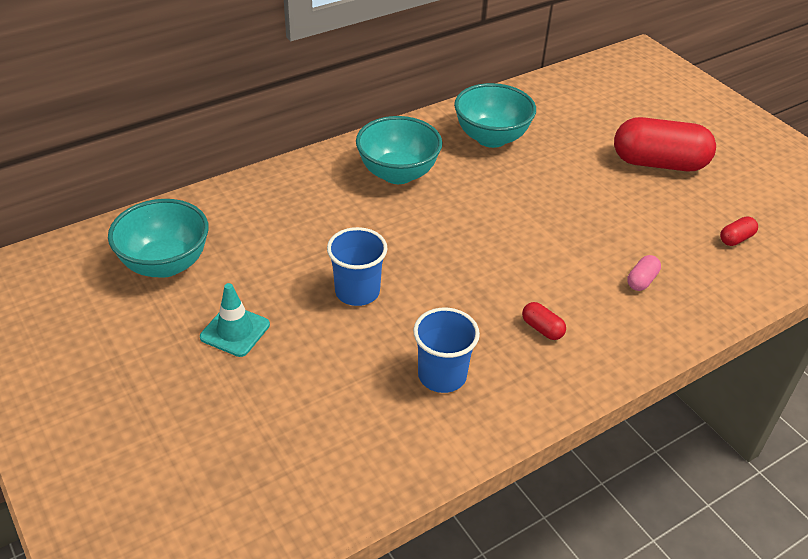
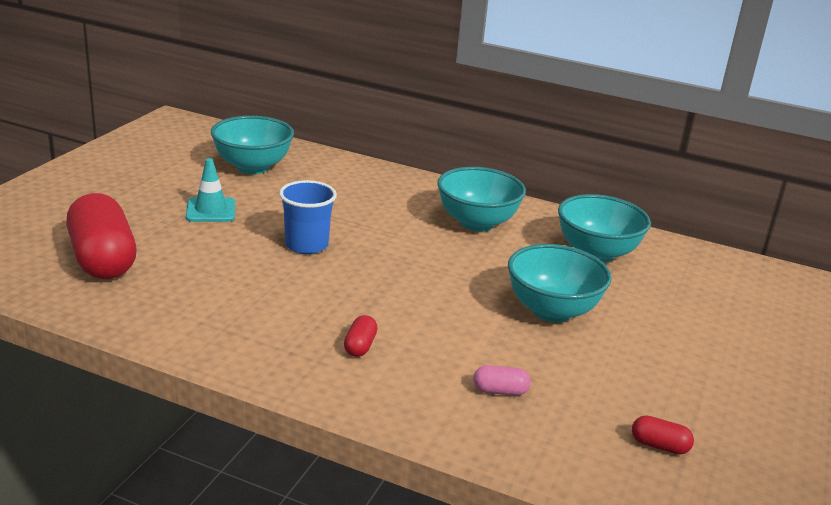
camera: 55 degrees right, 15 degrees down
blue cup [413,308,480,393] -> none
red capsule [614,117,716,171] -> red capsule moved to [66,193,136,279]
none -> turquoise bowl [508,244,612,323]

